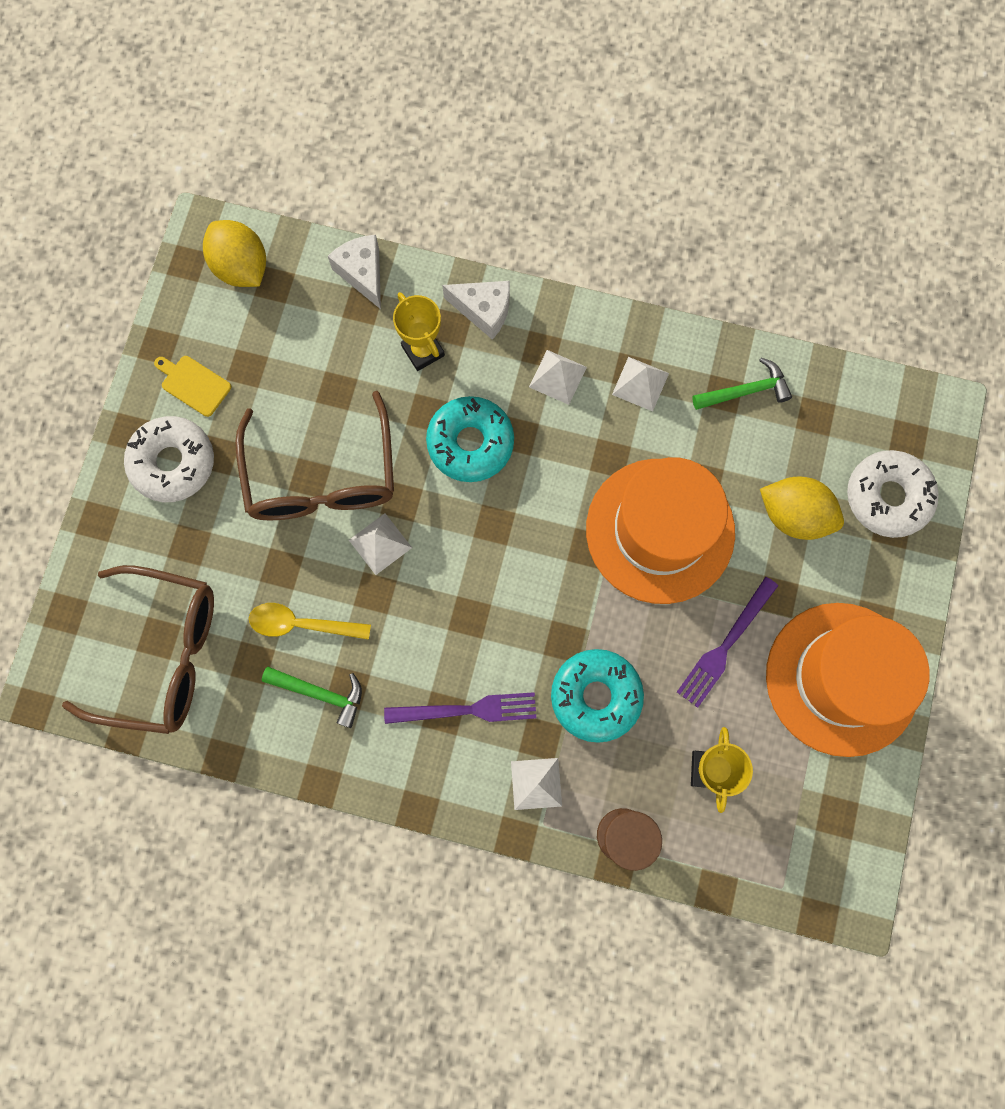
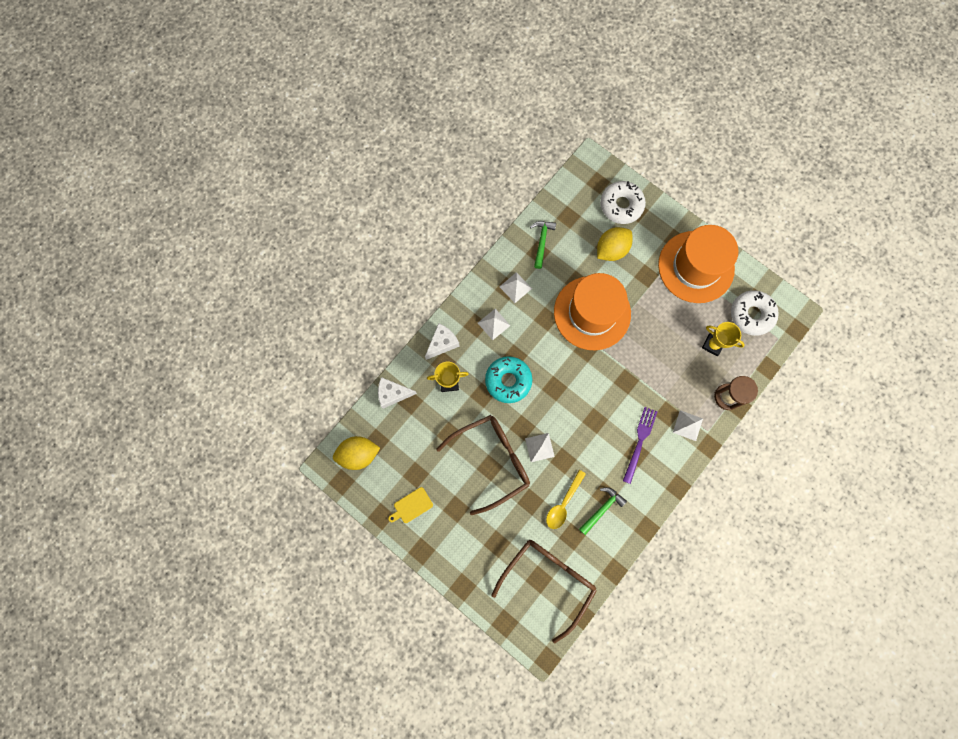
camera: 65 degrees left, 0 degrees up
white donut [124,416,214,502] -> white donut moved to [731,290,779,336]
brown glasses [235,391,394,520] -> brown glasses turned 45 degrees counterclockwise [436,415,530,515]
turquoise donut [551,649,644,743] -> none
purple fork [677,577,778,708] -> none

